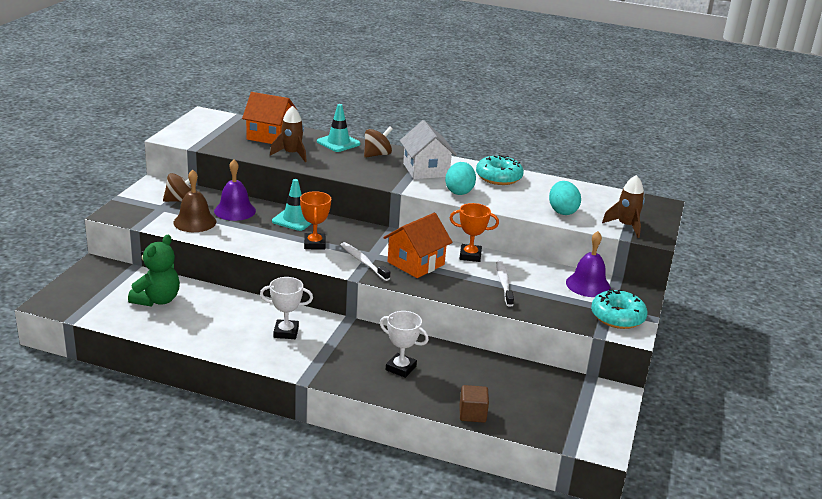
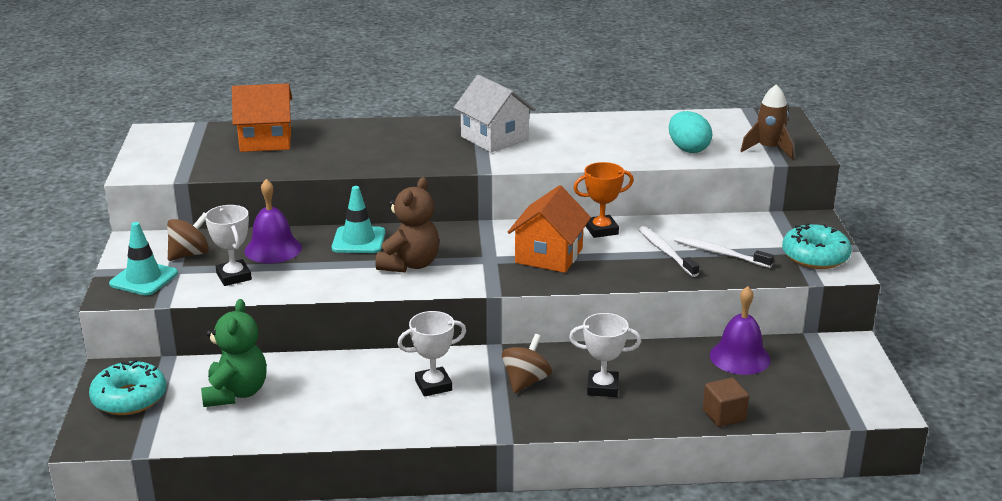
camera: 20 degrees left, 0 degrees up
brown bell [173,169,216,232] -> white trophy [205,205,252,286]
brown rocket [270,106,307,162] -> none
orange trophy [300,191,331,250] -> brown teddy bear [375,177,439,273]
turquoise traffic cone [317,104,360,152] -> turquoise traffic cone moved to [109,222,178,296]
white toothbrush [341,242,390,281] -> white toothbrush moved to [674,236,774,268]
brown spinning top [364,127,393,158] -> brown spinning top moved to [502,334,552,393]
turquoise egg [445,162,476,195] -> none
turquoise donut [476,155,524,185] -> turquoise donut moved to [89,360,166,415]
purple bell [566,231,611,297] -> purple bell moved to [710,286,771,375]

